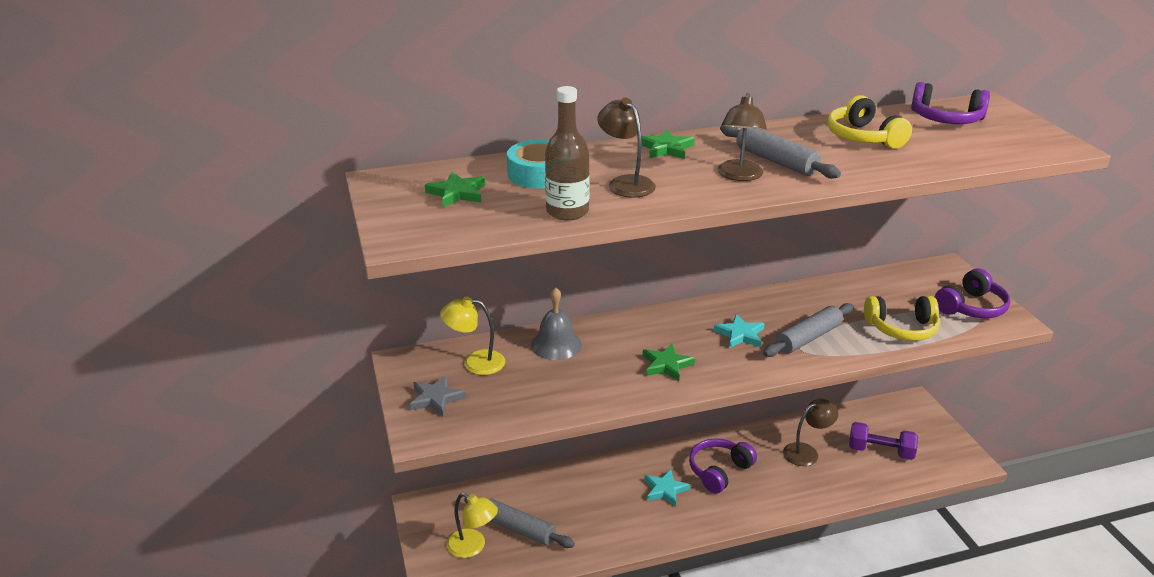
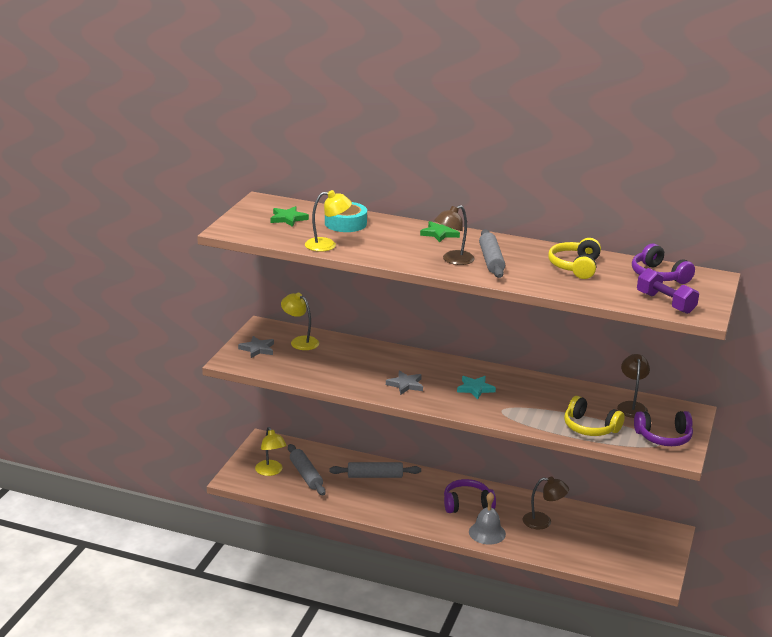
camera: 35 degrees right, 5 degrees down
grey bell [531,287,582,360] -> grey bell moved to [469,492,506,545]
brown bottle [545,86,590,220] -> yellow lamp [305,190,352,252]
brown lamp [597,98,656,198] -> brown lamp moved to [617,354,650,418]
green star [643,343,695,381] -> grey star [386,370,423,395]
turquoise star [644,469,690,507] -> none
grey rolling pin [763,303,854,357] -> grey rolling pin moved to [329,462,421,478]
purple dumbbell [849,422,918,460] -> purple dumbbell moved to [637,268,699,314]

